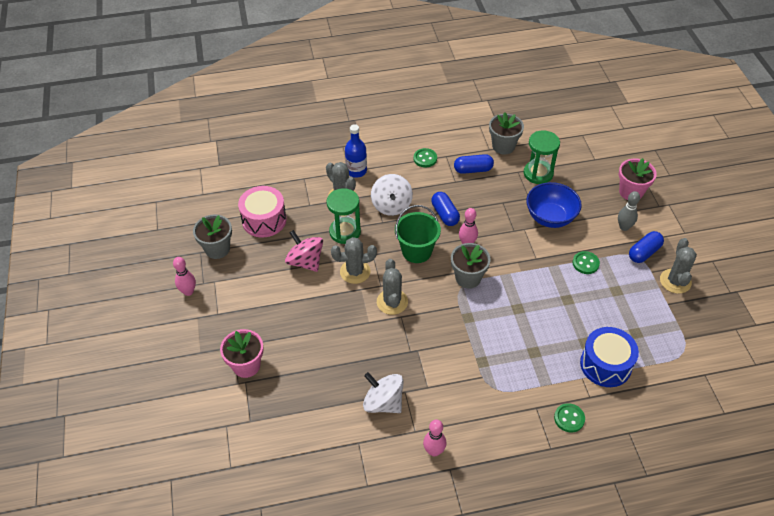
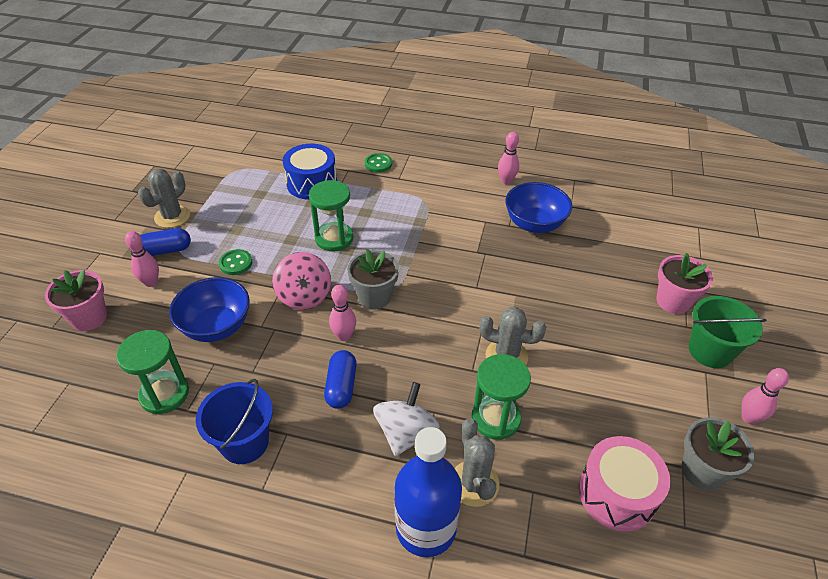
camera: 155 degrees left, 5 degrees down
pink spinning top [285,230,323,272] -> pink spinning top moved to [272,252,331,310]
blue bottle [345,124,367,178] -> blue bottle [394,427,462,557], size x1.54
white spinning top [363,372,404,413] -> blue bowl [505,182,572,233]
grey cactus [377,259,408,315] -> none
green bucket [395,205,441,263] -> green bucket moved to [689,296,767,368]
green button [413,148,437,168] -> none
blue capsule [454,154,494,174] -> blue bucket [196,379,273,464]
grey flower pot [489,112,524,154] -> none
grey bowling pin [618,191,640,231] -> pink bowling pin [125,231,159,287]
none -> green hourglass [309,180,354,251]

